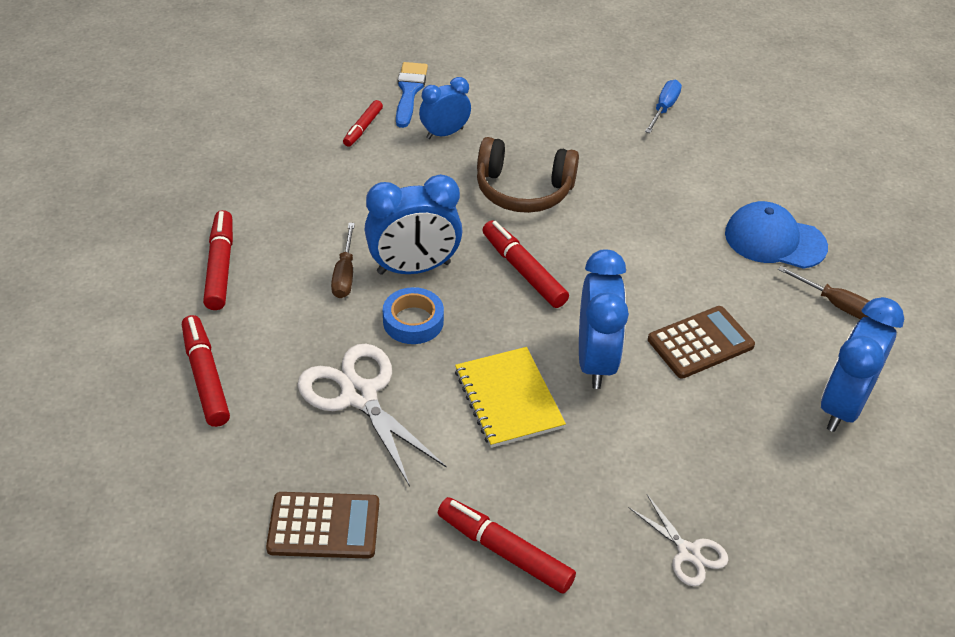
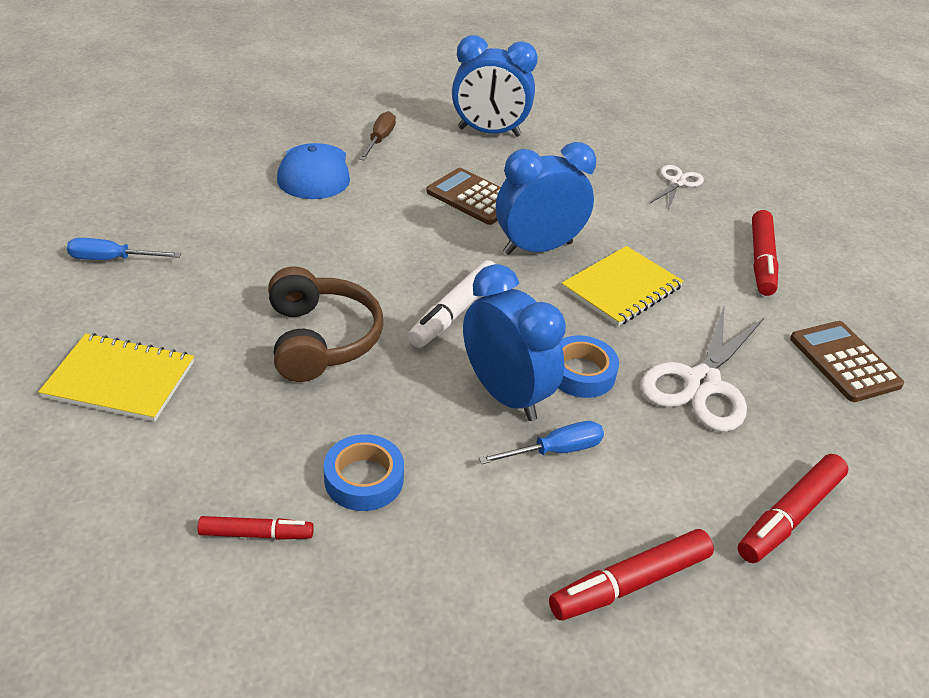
camera: 115 degrees left, 5 degrees down
brown screwdriver [331,223,355,298] -> blue screwdriver [479,421,604,464]
blue brush [396,62,428,128] -> none
blue clock [419,77,471,139] -> none
red marker [483,220,569,308] -> white marker [408,260,495,348]
none -> yellow notebook [38,333,194,422]
none -> blue tape [324,434,404,511]

